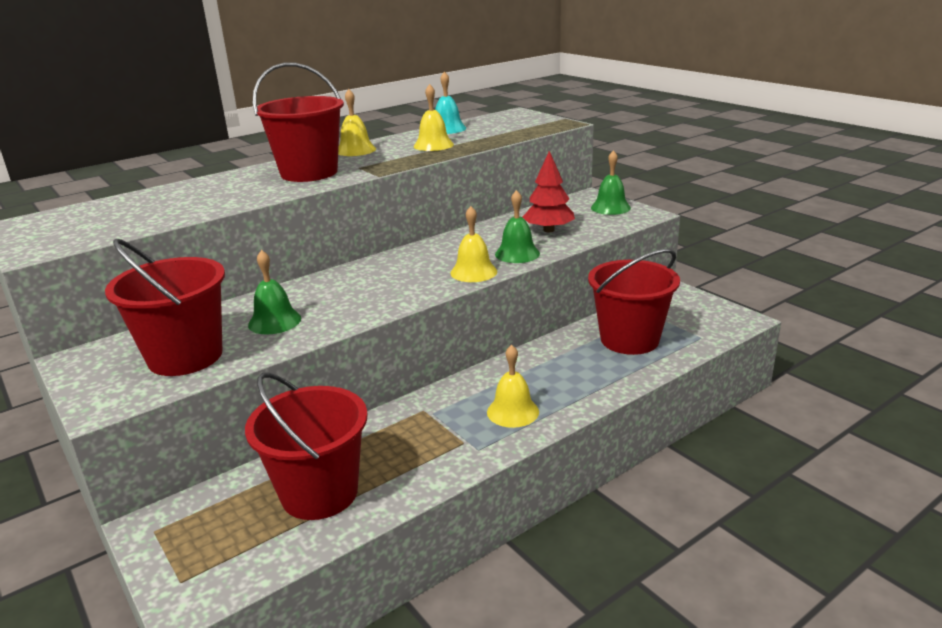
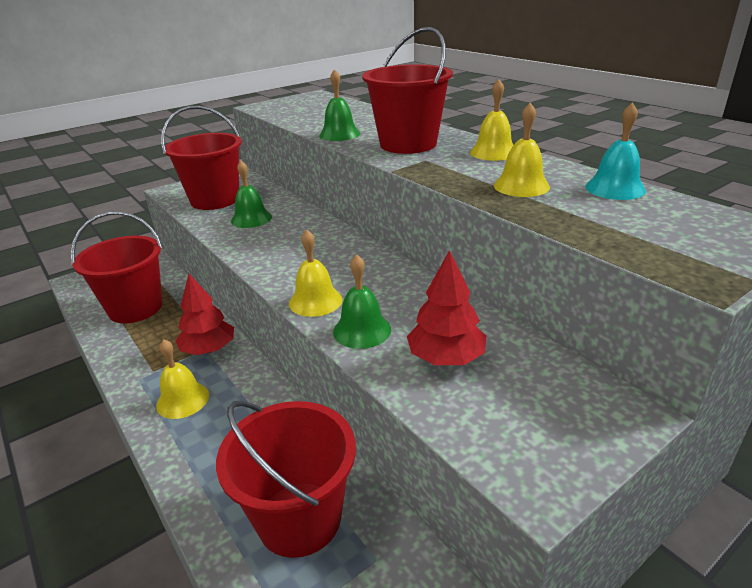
camera: 90 degrees right, 5 degrees up
green bell [591,150,631,215] -> green bell moved to [319,69,361,141]
none -> red tree [176,274,234,355]

